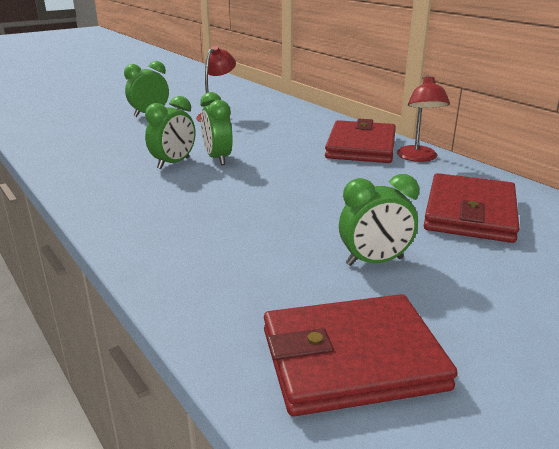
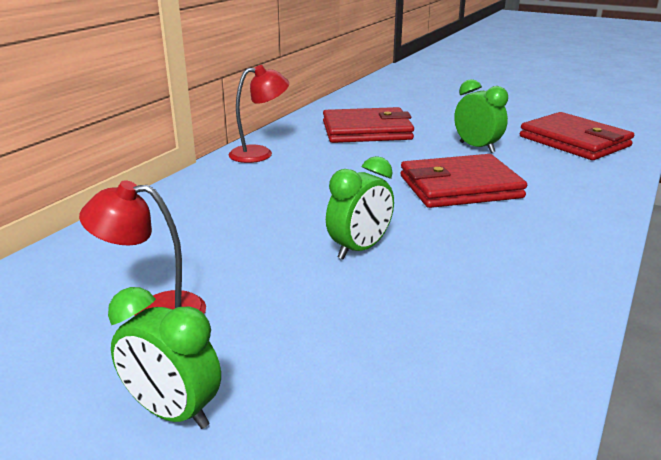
camera: 115 degrees left, 0 degrees up
green clock [145,96,195,169] -> none
red wallet [325,119,396,163] -> red wallet moved to [400,154,527,208]

